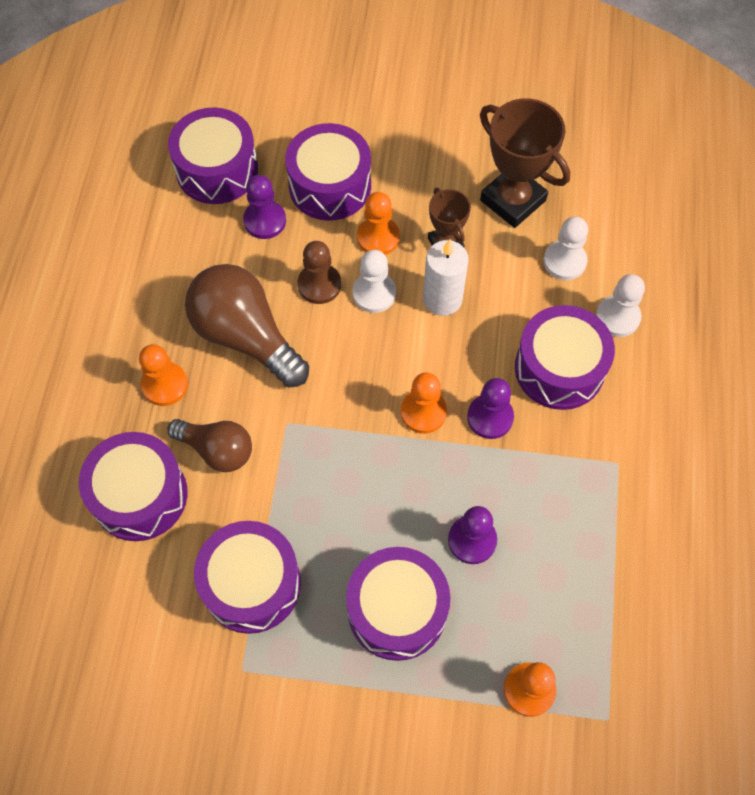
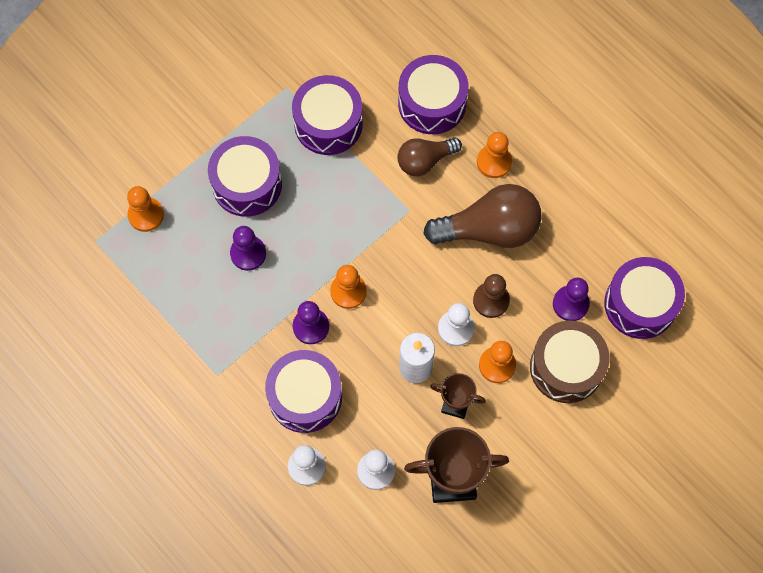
camera: 130 degrees right, 5 degrees up
purple drum [285,123,371,221] -> brown drum [530,321,609,403]

